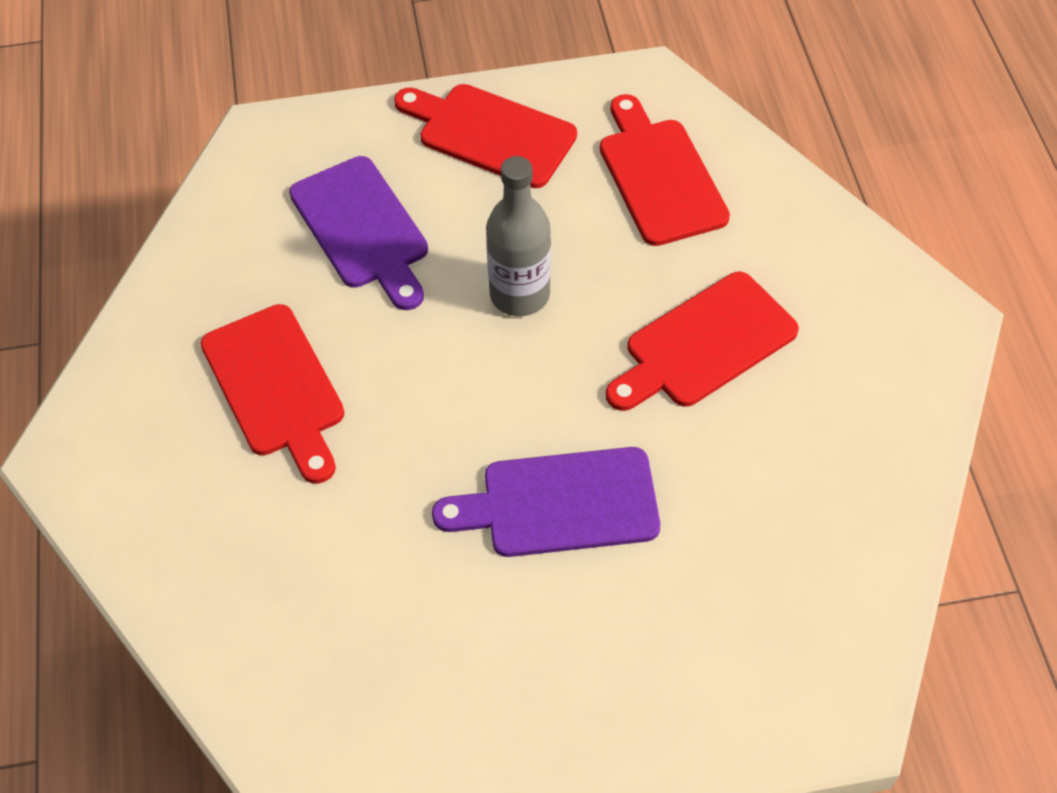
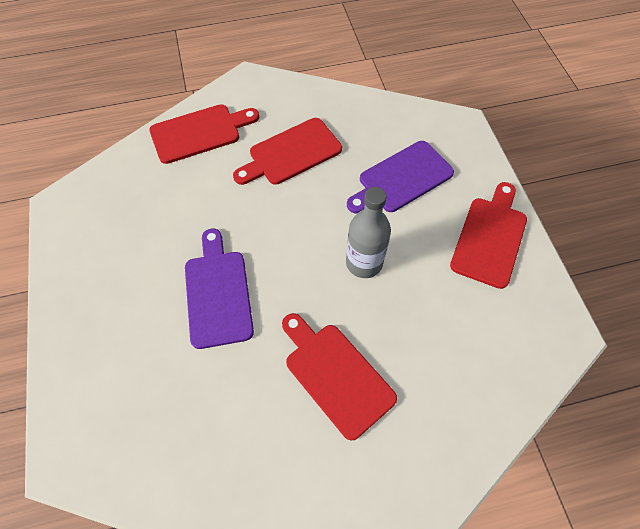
camera: 85 degrees right, 5 degrees up
red cutting board [600,94,730,246] -> red cutting board moved to [149,104,259,164]

